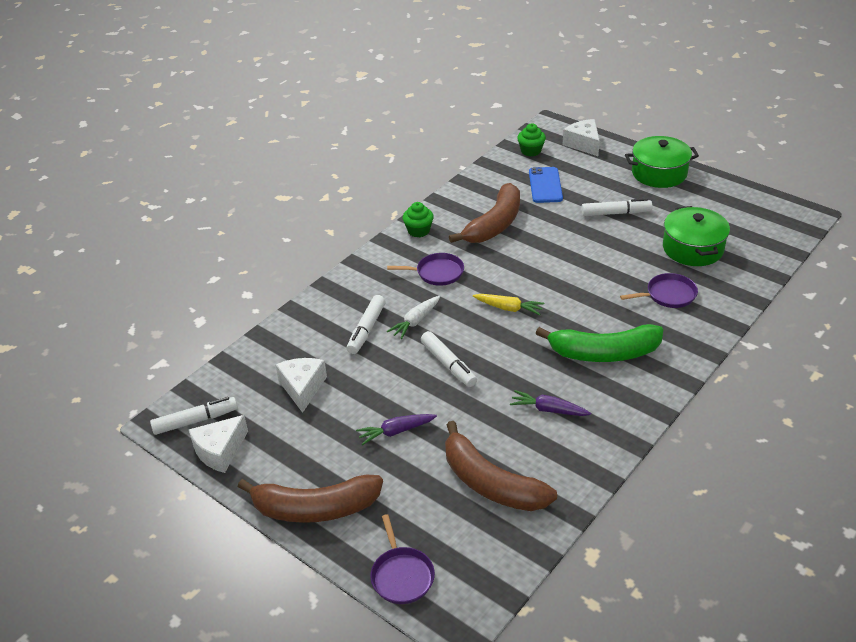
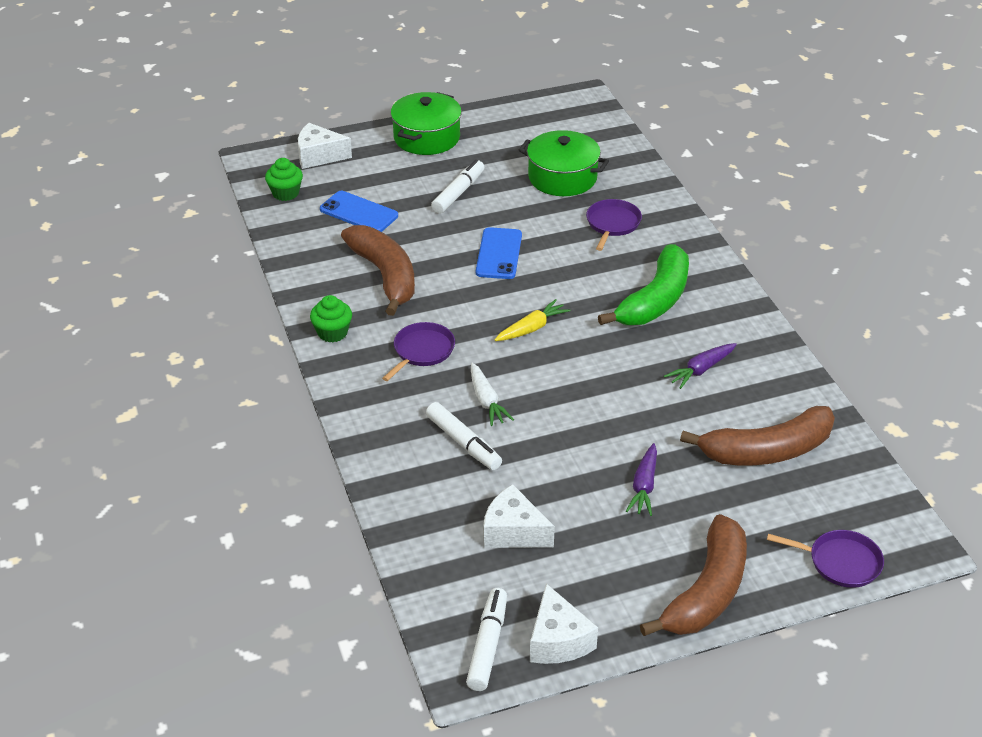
camera: 60 degrees left, 0 degrees up
white marker [421,331,477,387] -> none
none -> blue phone [476,227,522,279]

